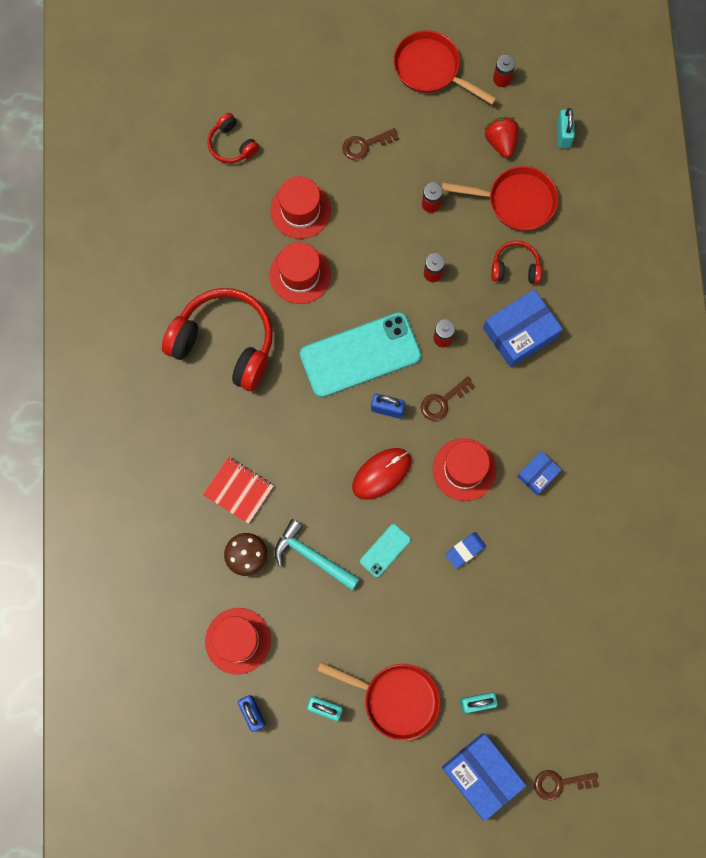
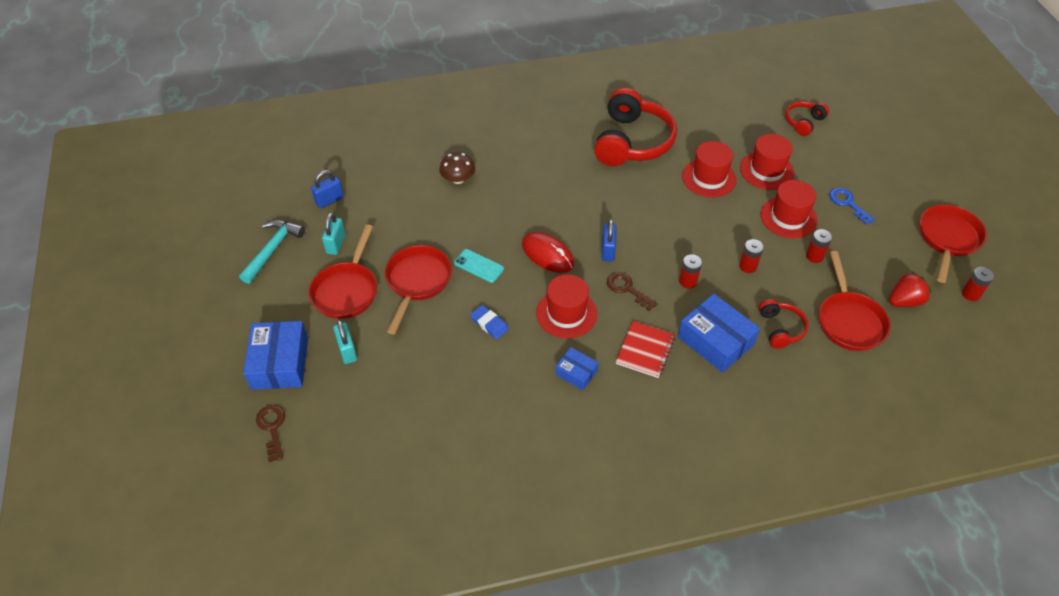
camera: 80 degrees right, 25 degrees down
red notebook [203,457,274,524] -> red notebook moved to [616,321,675,378]
red hat [205,608,271,674] -> red hat moved to [761,180,818,238]
turquoise hammer [275,519,360,590] -> turquoise hammer moved to [239,220,305,284]
turquoise phone [300,312,421,397] -> none
brown key [343,128,399,160] -> blue key [829,188,875,225]
blue box [442,733,526,821] -> blue box turned 45 degrees counterclockwise [243,321,308,390]
turquoise padlock [557,108,575,148] -> none
none -> red pan [385,245,452,334]

